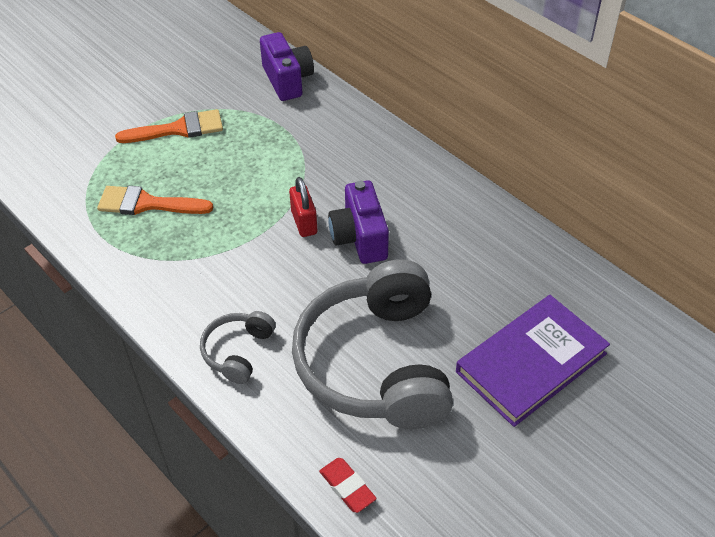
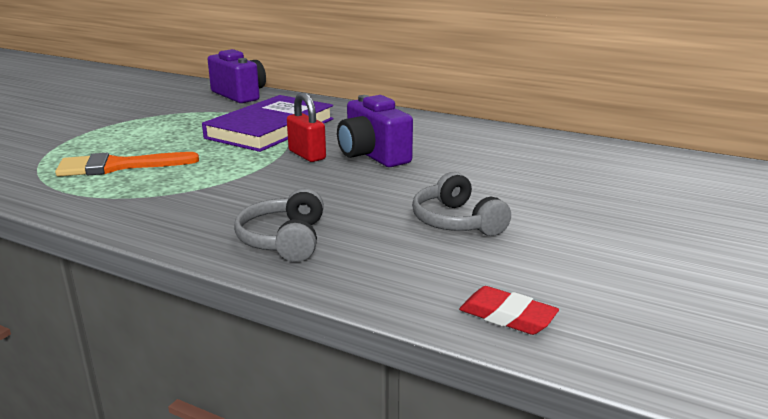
camera: 20 degrees left, 25 degrees down
orange brush [115,109,223,143] -> none
grey headphones [292,260,453,429] -> grey headphones [412,172,511,236], size x0.45
purple book [456,295,610,427] -> purple book moved to [202,95,334,152]

